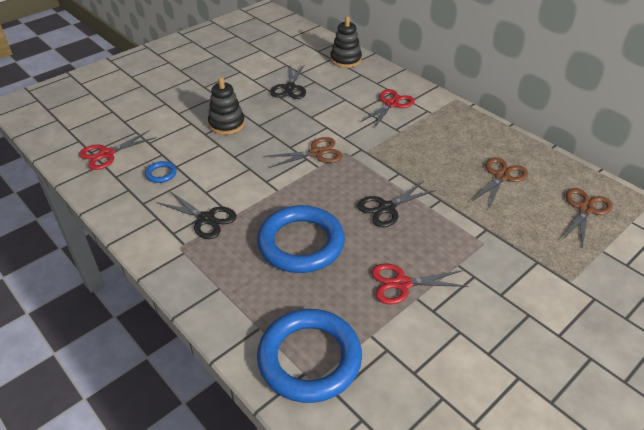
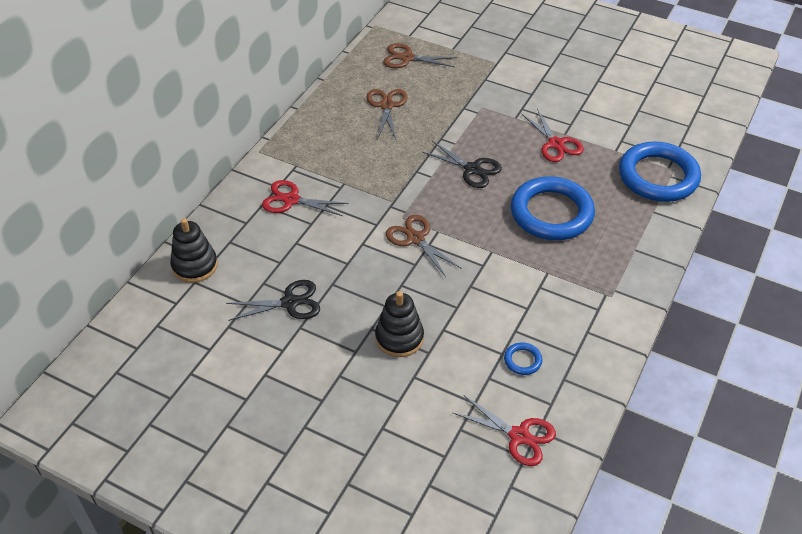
camera: 110 degrees left, 5 degrees up
black scissors [157,191,237,239] -> none
brown scissors [471,157,528,209] -> brown scissors turned 75 degrees clockwise [367,89,408,139]

